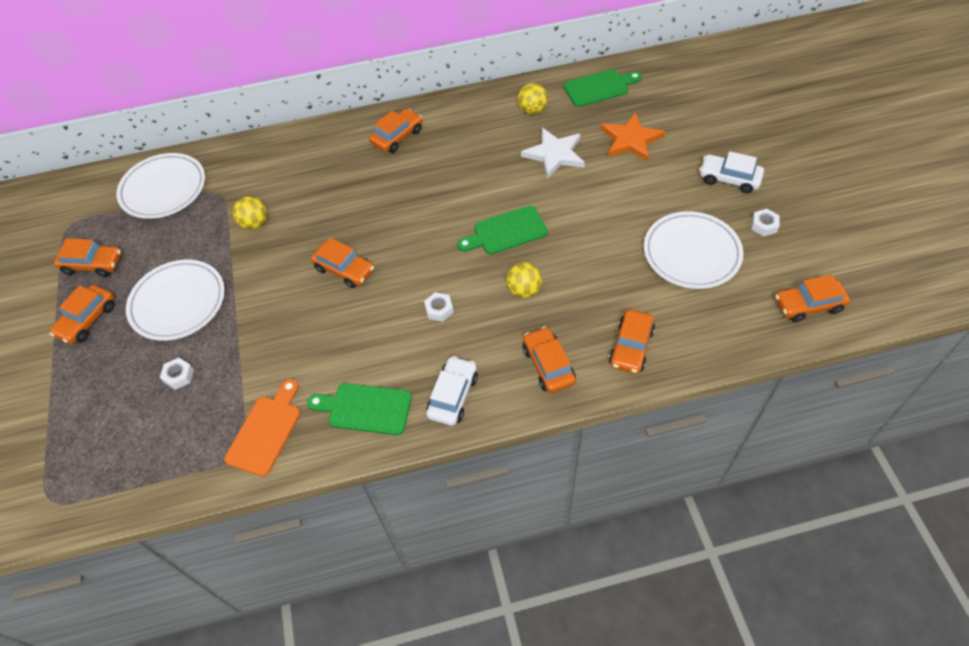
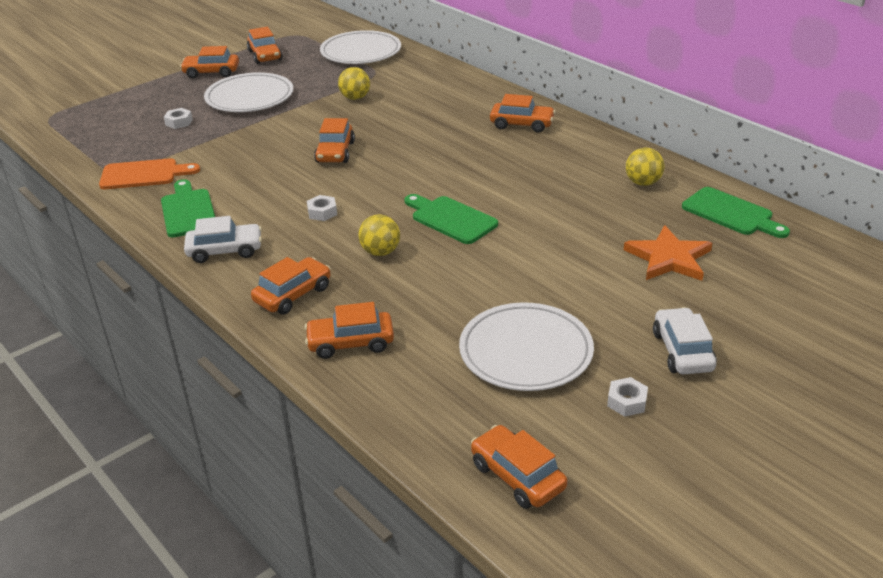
camera: 60 degrees right, 20 degrees down
white star [521,128,585,178] -> none

